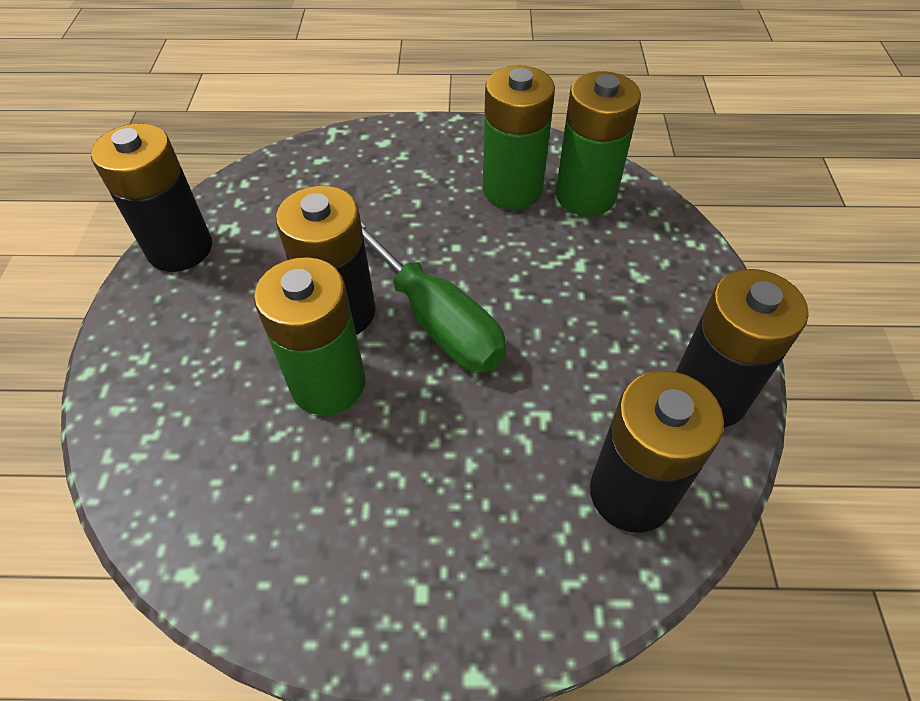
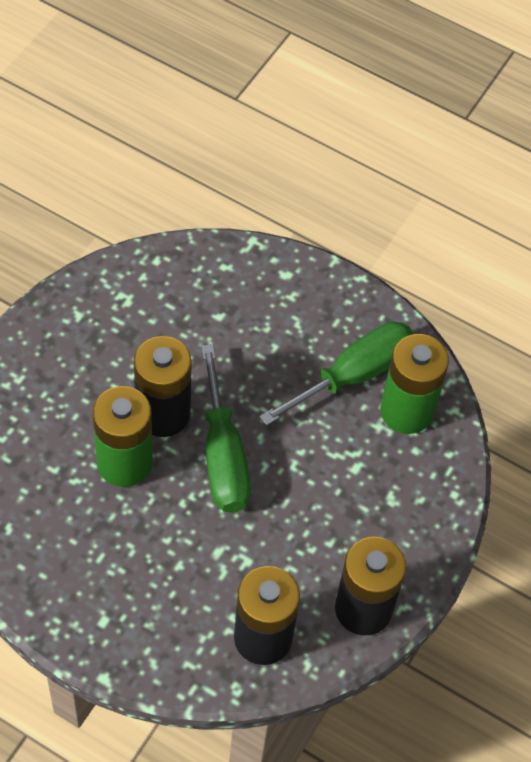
camera: 25 degrees right, 5 degrees up
black battery [91,123,212,272] -> none
green battery [482,66,555,209] -> green screwdriver [260,322,413,426]

